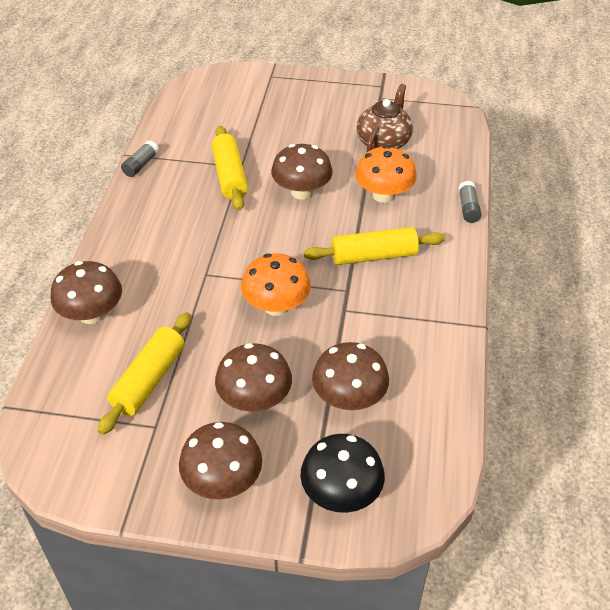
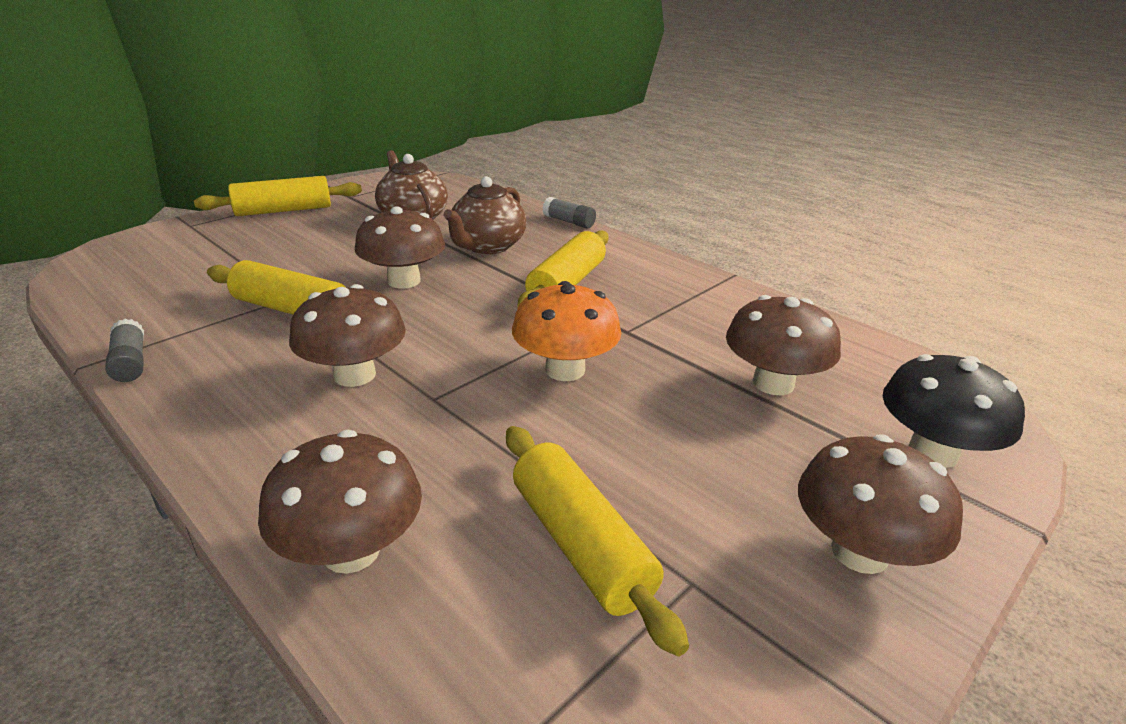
camera: 55 degrees left, 15 degrees down
brown mushroom [215,343,292,412] -> brown mushroom moved to [289,284,406,387]
orange mushroom [355,146,417,203] -> brown teapot [444,176,526,254]
none -> yellow rolling pin [194,176,362,216]

